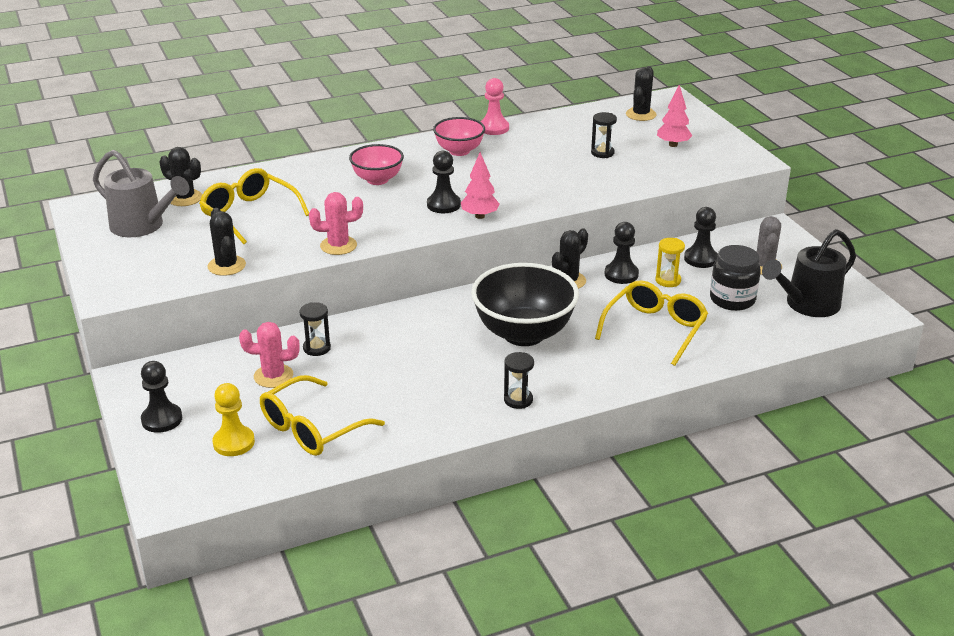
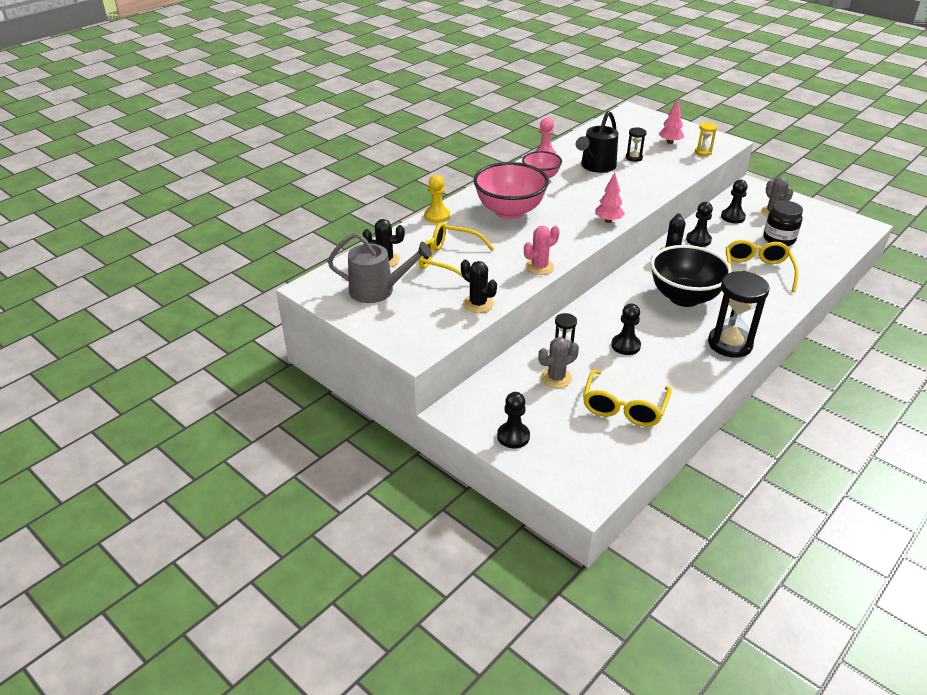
camera: 25 degrees left, 5 degrees up
yellow pawn [212,383,255,456] -> yellow pawn moved to [424,175,450,223]
pink cactus [239,322,300,388] -> grey cactus [538,337,579,388]
pink bowl [349,144,404,185] -> pink bowl [473,162,549,219], size x1.75
black pawn [427,151,461,213] -> black pawn moved to [611,304,641,355]
black hourglass [504,352,534,409] -> black hourglass [708,271,770,358], size x2.04
black cactus [626,67,657,121] -> none
yellow hourglass [656,238,685,287] -> yellow hourglass moved to [695,122,717,156]
black watering can [762,229,856,317] -> black watering can moved to [576,111,618,173]

